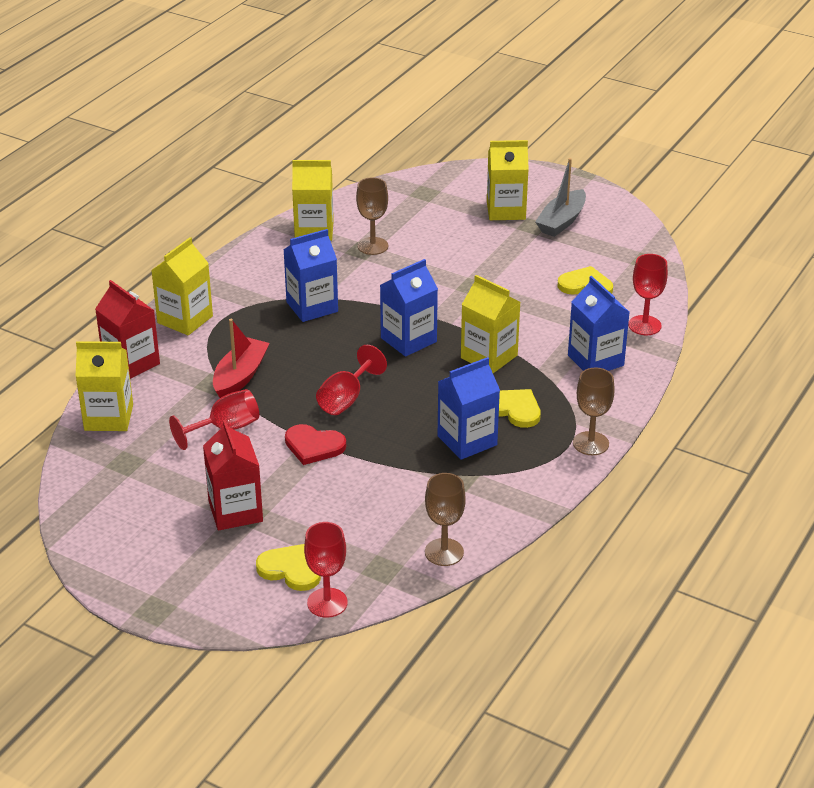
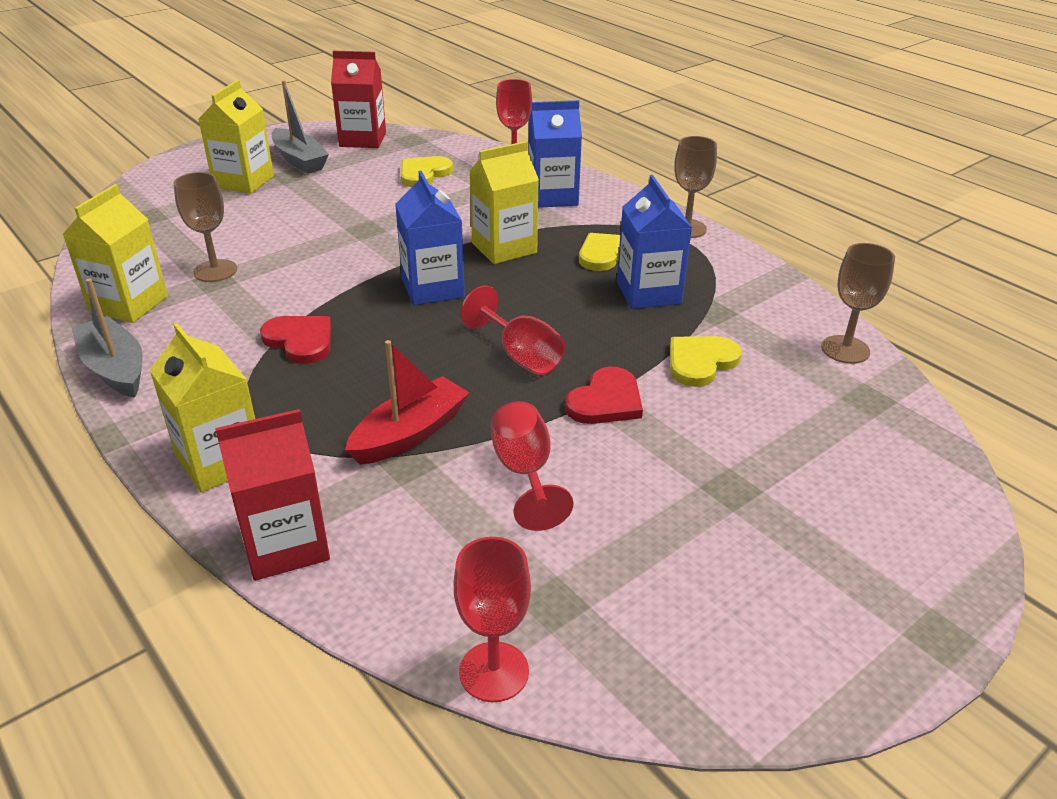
camera: 70 degrees left, 0 degrees up
yellow carton [76,341,133,431] -> none
red carton [203,420,263,531] -> red carton moved to [331,51,386,148]
red boat [213,319,270,398] -> red boat turned 90 degrees clockwise [345,340,470,465]
yellow heart [256,544,321,591] -> yellow heart moved to [670,336,742,387]
blue carton [284,229,338,322] -> red heart [260,316,331,364]
red goblet [304,522,348,618] -> red goblet moved to [454,537,531,702]
none -> grey boat [71,278,143,398]

